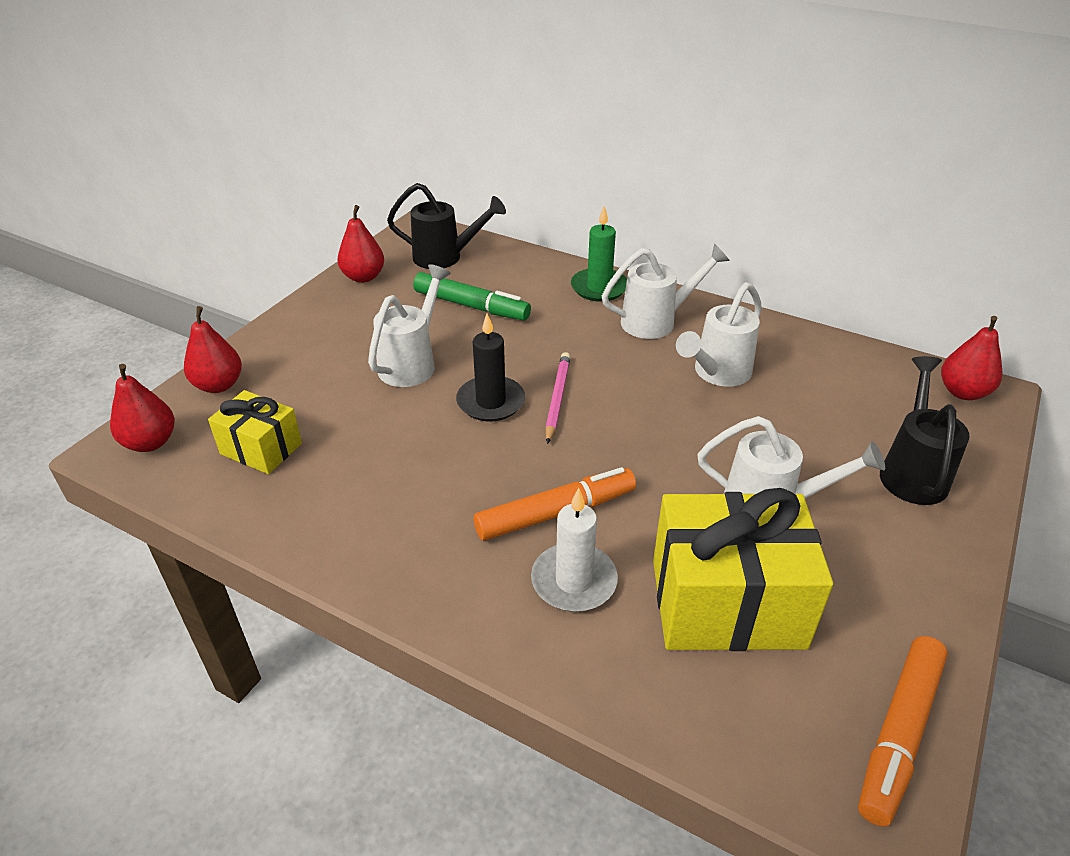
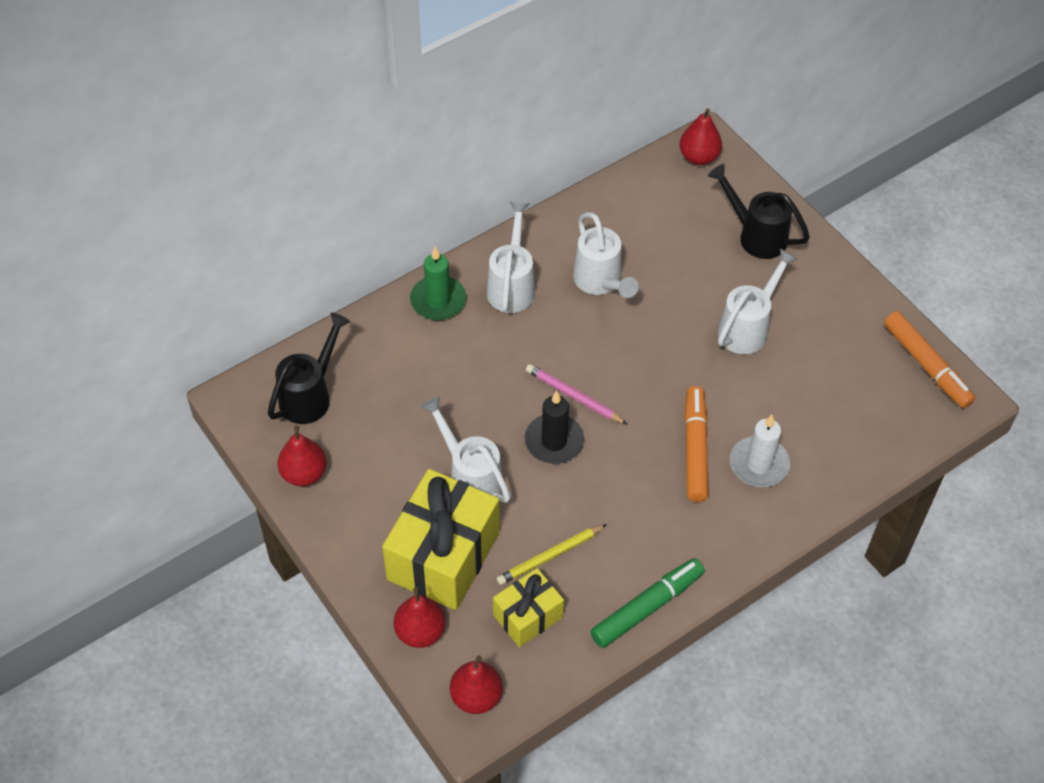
camera: 65 degrees left, 15 degrees up
green marker [413,272,531,321] -> green marker moved to [590,558,705,648]
yellow gift [653,488,833,651] -> yellow gift moved to [382,469,499,610]
none -> yellow pencil [496,524,607,585]

